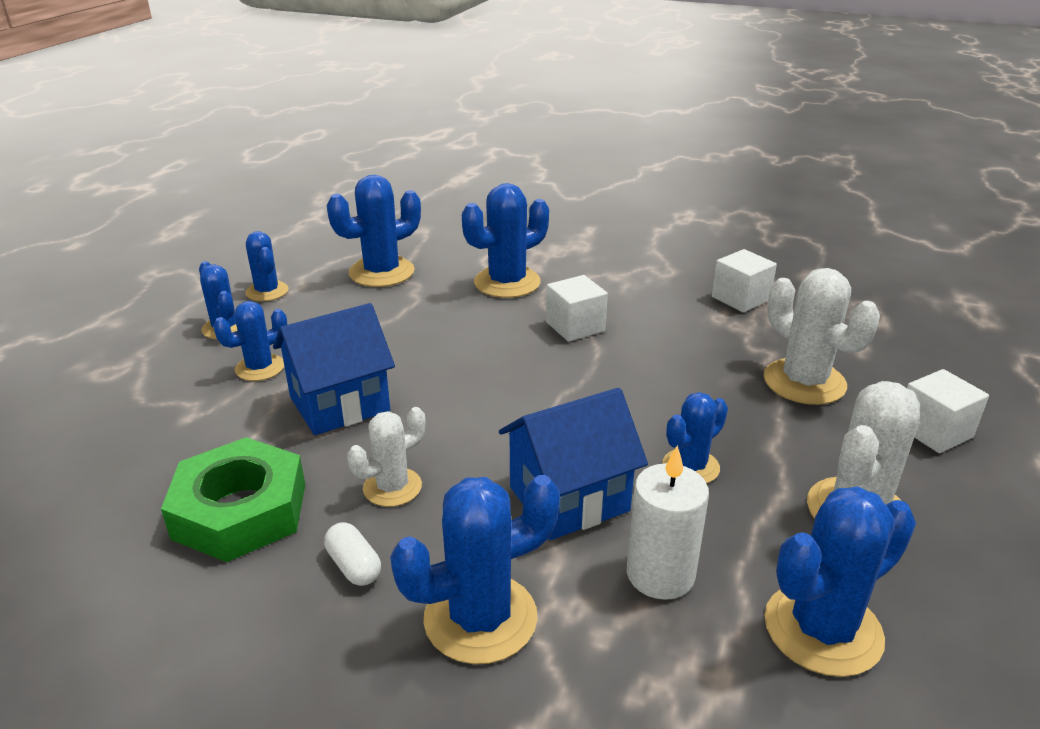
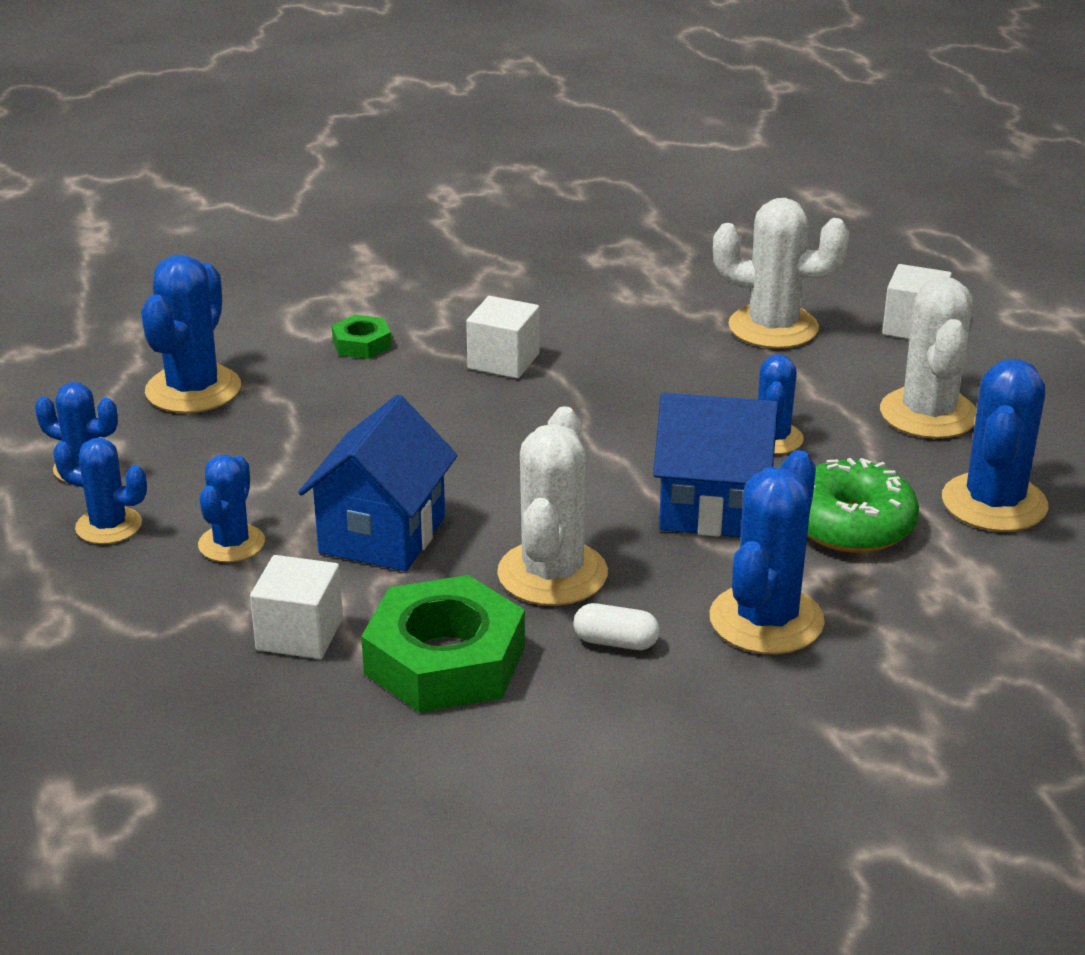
camera: 40 degrees left, 0 degrees up
white cactus [347,407,425,507] -> white cactus [497,406,608,606], size x1.63
blue cactus [462,183,549,298] -> green nut [332,315,392,359]
blue house [499,388,648,540] -> blue house turned 75 degrees clockwise [653,393,778,537]
white candle [627,445,709,600] -> green donut [807,458,919,553]
white cube [712,249,777,312] -> white cube moved to [250,555,343,659]

